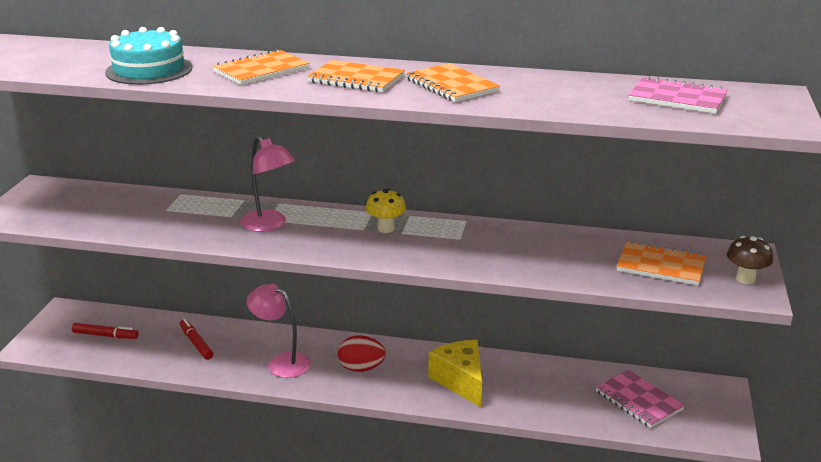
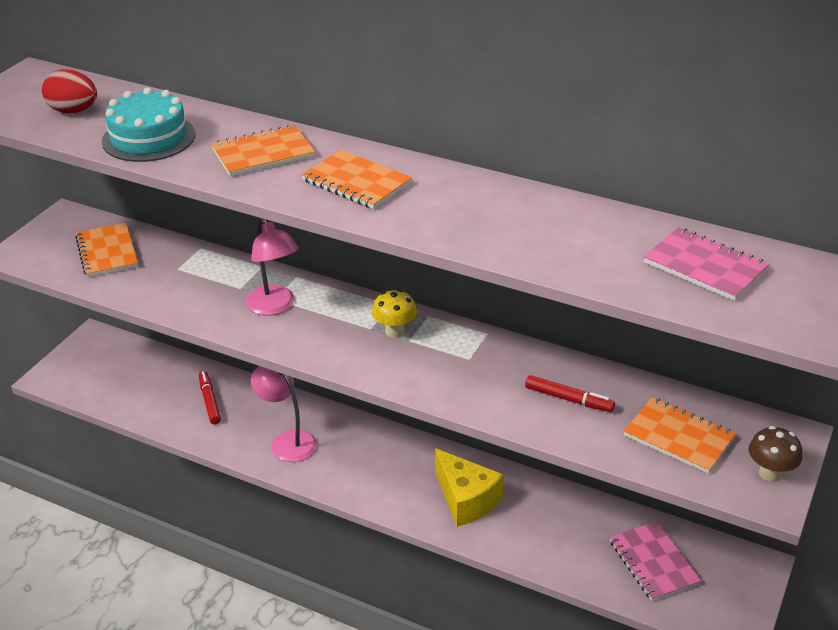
camera: 15 degrees right, 10 degrees up
red marker [72,323,139,339] -> red marker moved to [525,375,615,412]
red egg [338,335,386,372] -> red egg moved to [42,69,97,113]
orange notebook [406,63,500,102] -> orange notebook moved to [75,223,138,277]
yellow cheese [428,340,482,407] -> yellow cheese turned 150 degrees clockwise [435,448,504,527]

